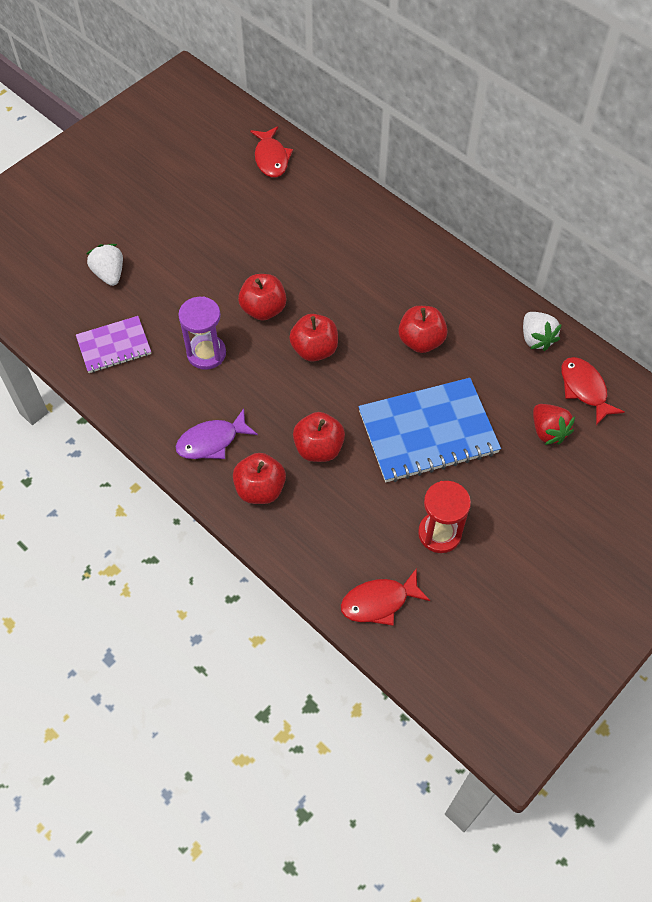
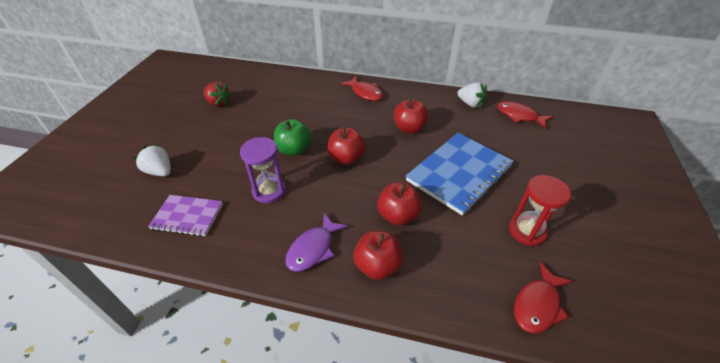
camera: 30 degrees left, 15 degrees down
purple notebook [76,316,151,373] -> purple notebook turned 60 degrees clockwise [148,195,223,237]
red apple [238,274,287,321] -> green apple [274,119,311,155]
red fish [250,126,293,178] -> red fish moved to [341,76,383,101]
red strawberry [533,404,575,445] -> red strawberry moved to [204,81,232,107]

